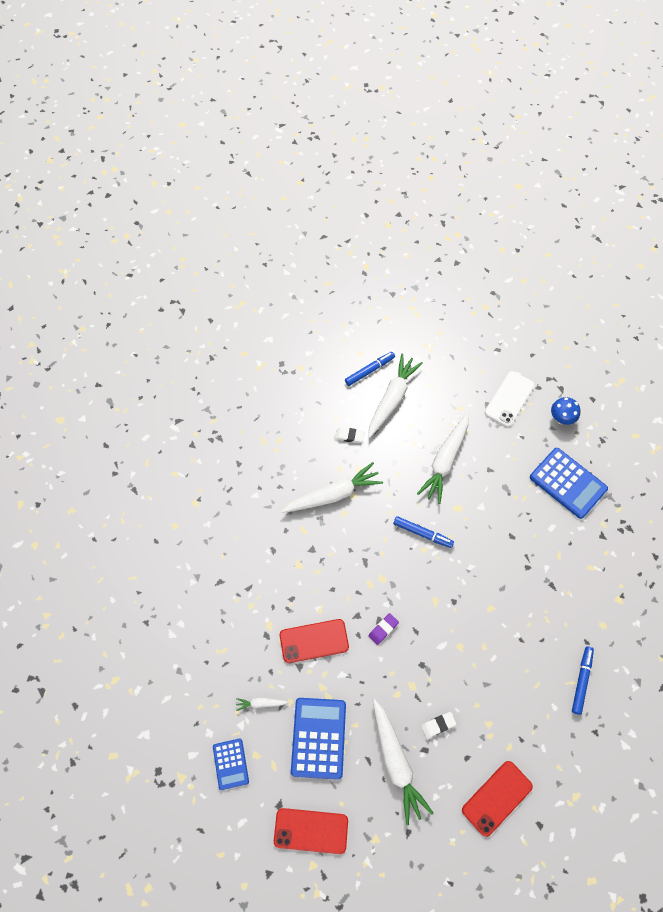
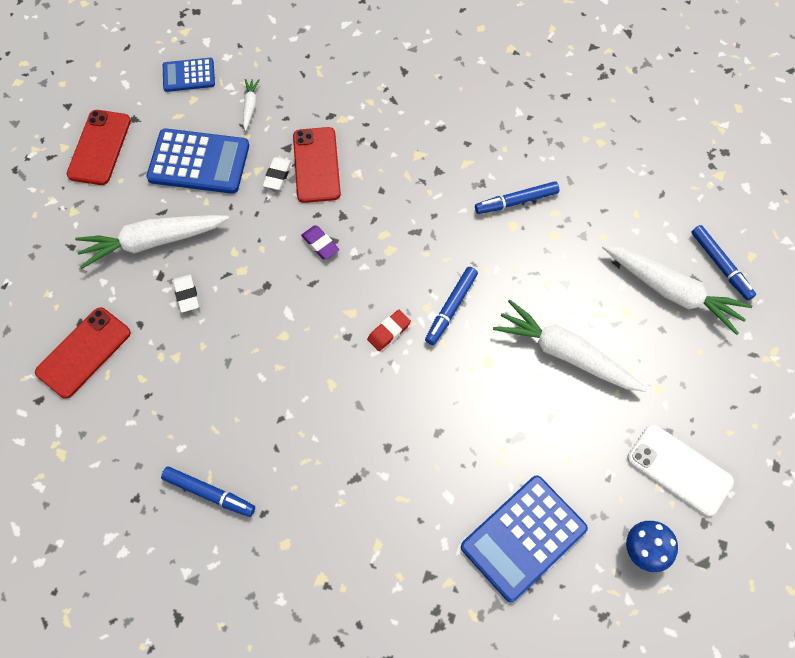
camera: 95 degrees right, 0 degrees up
white carrot [281,462,383,513] -> blue marker [475,181,559,214]
white eraser [335,427,364,443] -> white eraser moved to [263,157,292,190]
red phone [462,761,533,837] -> red phone turned 75 degrees clockwise [35,307,131,399]
none -> red eraser [367,310,411,351]

